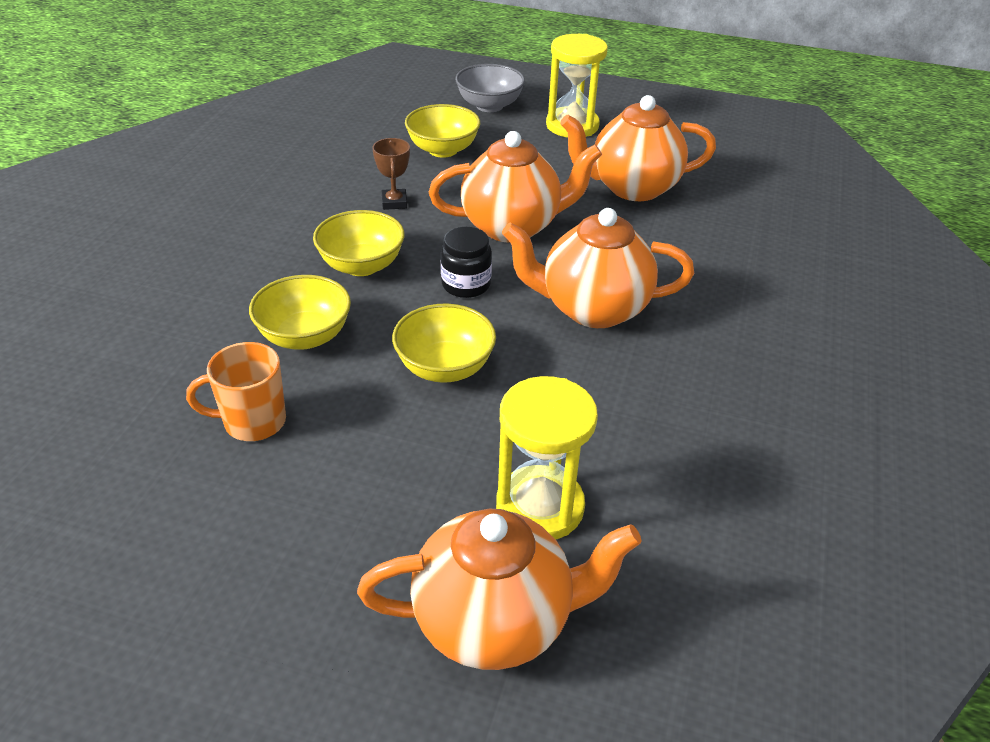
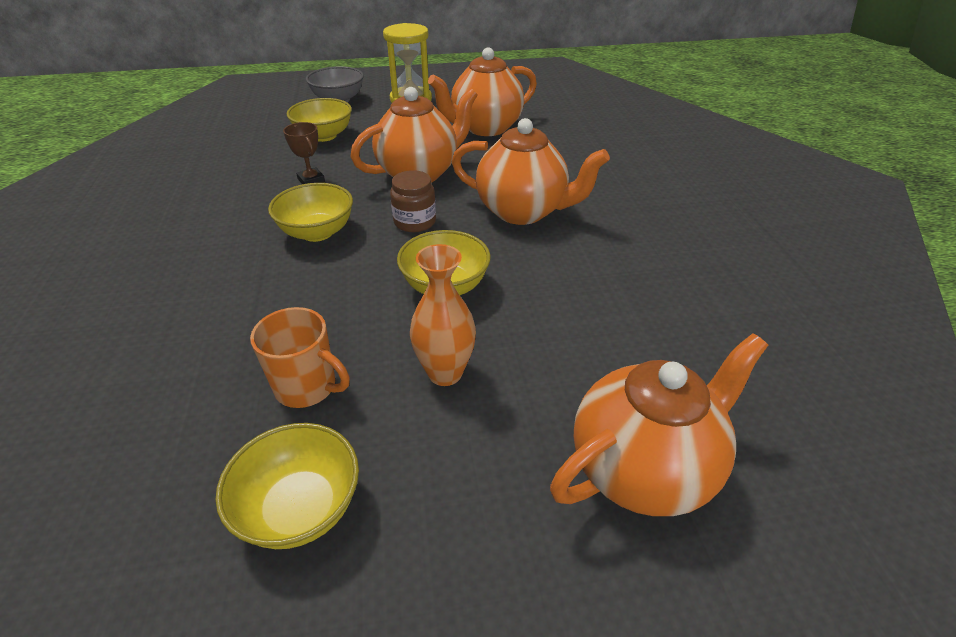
camera: 25 degrees left, 0 degrees up
orange mug [186,342,286,441] -> orange mug turned 120 degrees counterclockwise [250,307,350,408]
yellow bowl [249,275,351,350] -> yellow bowl moved to [216,423,359,549]
black jar [441,227,492,298] -> brown jar [390,170,436,232]
yellow hourglass [496,376,598,540] -> none
orange teapot [502,208,694,328] -> orange teapot turned 135 degrees counterclockwise [452,118,610,225]
none -> orange vase [410,244,476,386]

